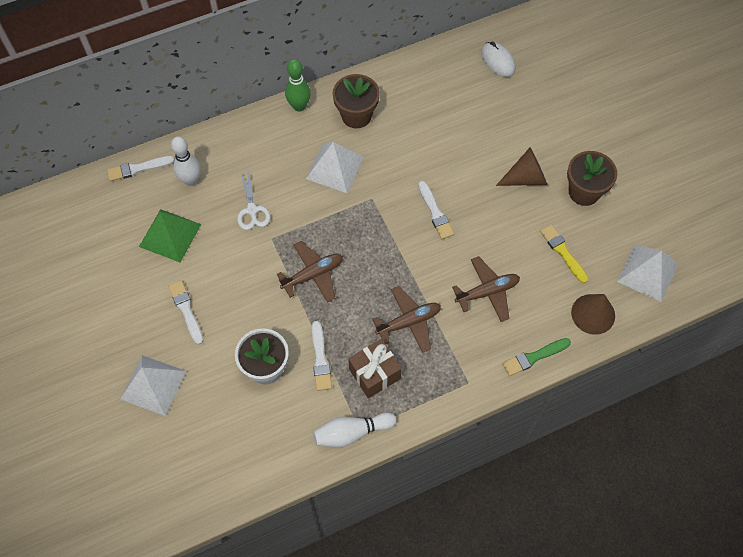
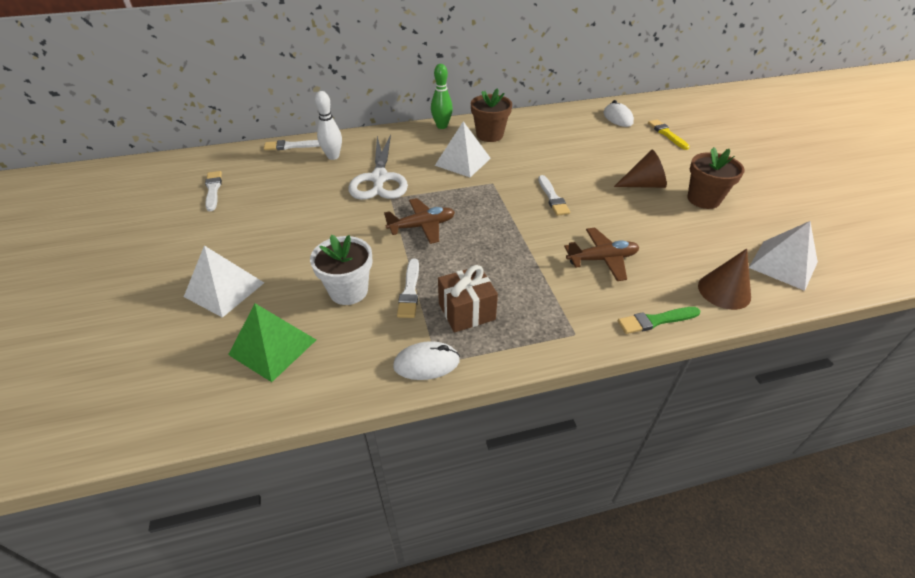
camera: 10 degrees right, 20 degrees down
green pyramid [139,209,201,262] -> green pyramid moved to [228,303,316,382]
white brush [168,280,203,345] -> white brush moved to [205,171,222,212]
white scissors [237,169,271,230] -> white scissors [348,134,408,200], size x1.85
white bowling pin [313,412,397,448] -> white mouse [393,341,460,380]
brown plane [372,286,441,353] -> none
yellow brush [540,224,588,283] -> yellow brush moved to [648,120,690,150]

